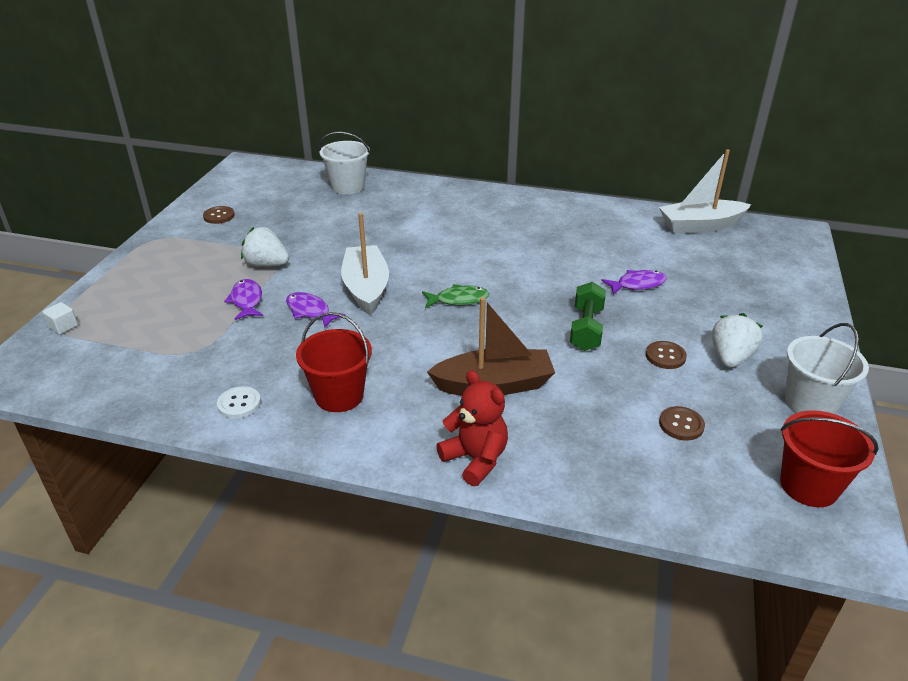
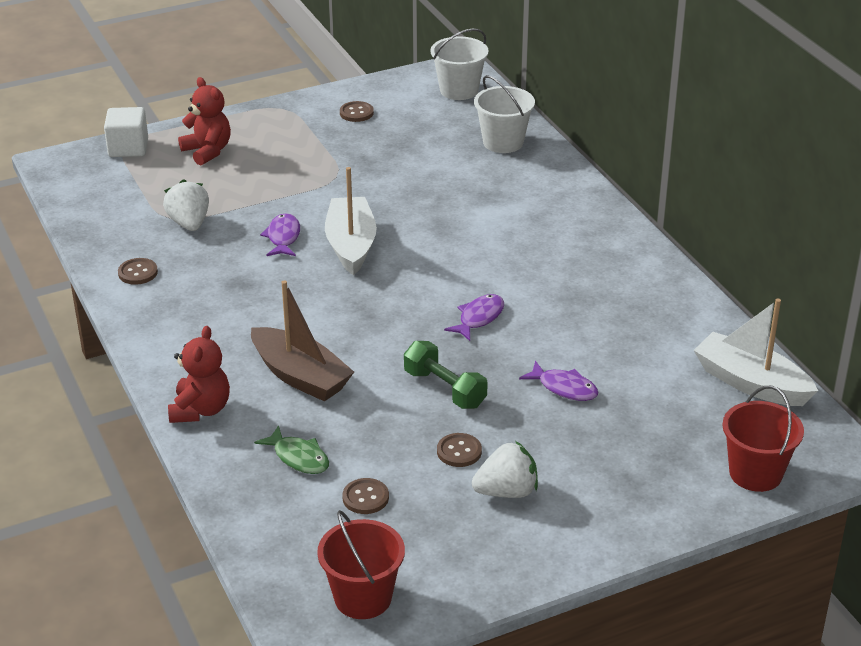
camera: 50 degrees right, 0 degrees up
white cube [42,302,78,335] -> white cube [104,107,148,157], size x1.86
white button [217,386,261,419] -> brown button [118,258,158,285]
purple fish [224,279,263,320] -> purple fish moved to [444,294,504,341]
white strawberry [241,227,289,267] -> white strawberry moved to [163,179,209,231]
red bucket [296,312,372,412] -> red bucket moved to [722,386,804,492]
white boat [341,213,389,315] -> white boat turned 45 degrees counterclockwise [325,167,377,275]
green fish [422,284,489,308] -> green fish moved to [254,425,329,474]
green dumbbell [570,282,606,351] -> green dumbbell turned 75 degrees clockwise [404,341,488,409]
white bucket [785,323,869,414] -> white bucket moved to [431,28,489,100]
none -> red teddy bear [178,77,231,166]

